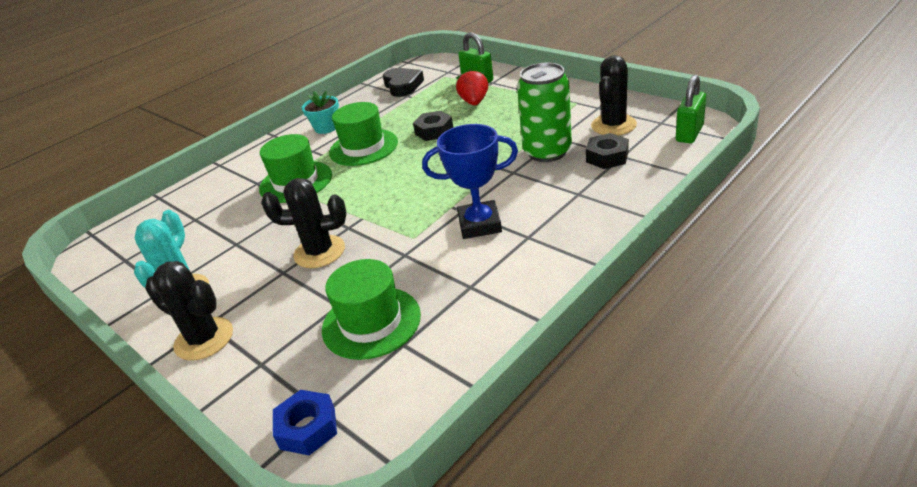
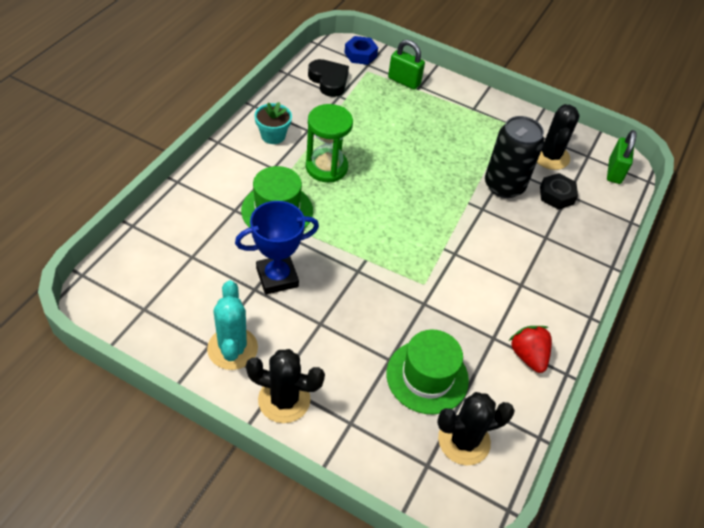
camera: 25 degrees left, 15 degrees up
black cactus [261,178,347,268] -> black cactus moved to [437,392,515,465]
blue nut [273,390,337,455] -> blue nut moved to [344,36,378,65]
green hat [329,102,398,166] -> green hourglass [306,104,353,182]
black nut [413,111,453,141] -> none
blue trophy [422,124,518,239] -> blue trophy moved to [235,201,319,295]
red strawberry [456,68,488,105] -> red strawberry moved to [509,326,552,373]
green can [517,63,572,162] -> black can [485,116,544,198]

